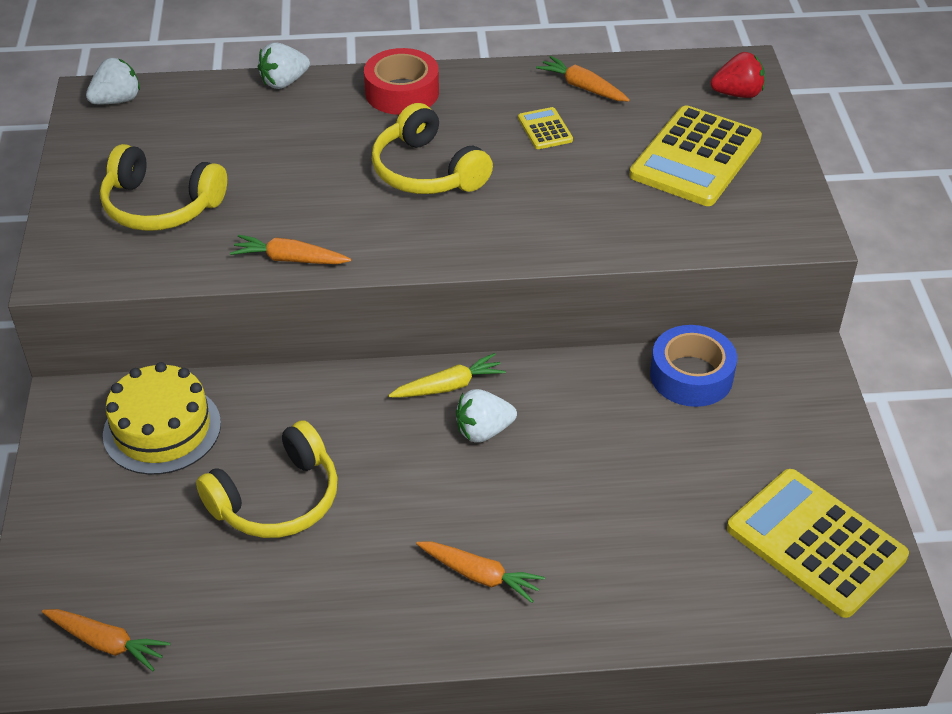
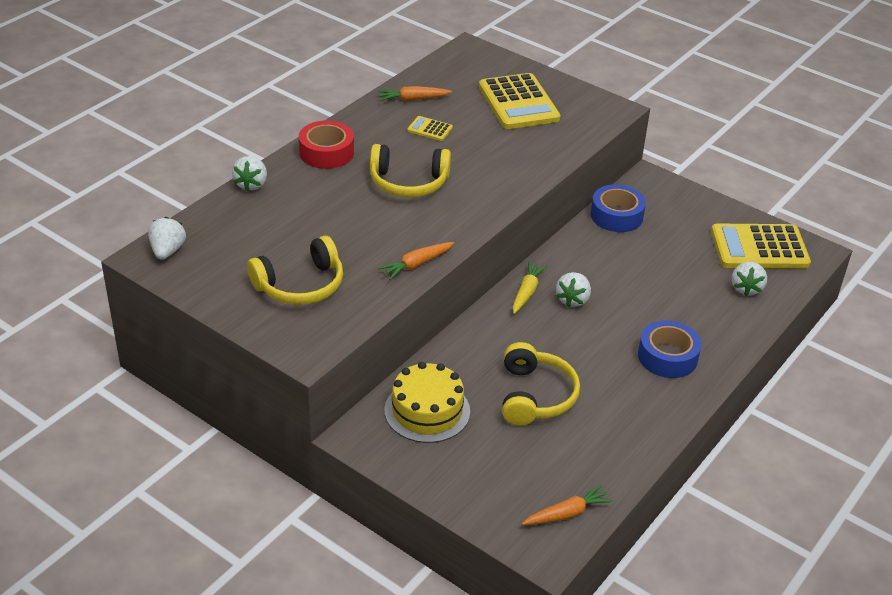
camera: 50 degrees left, 5 degrees down
orange carrot [416,542,545,603] -> blue tape [638,320,702,378]
red strawberry [711,52,765,98] -> none
none -> white strawberry [732,262,767,296]

